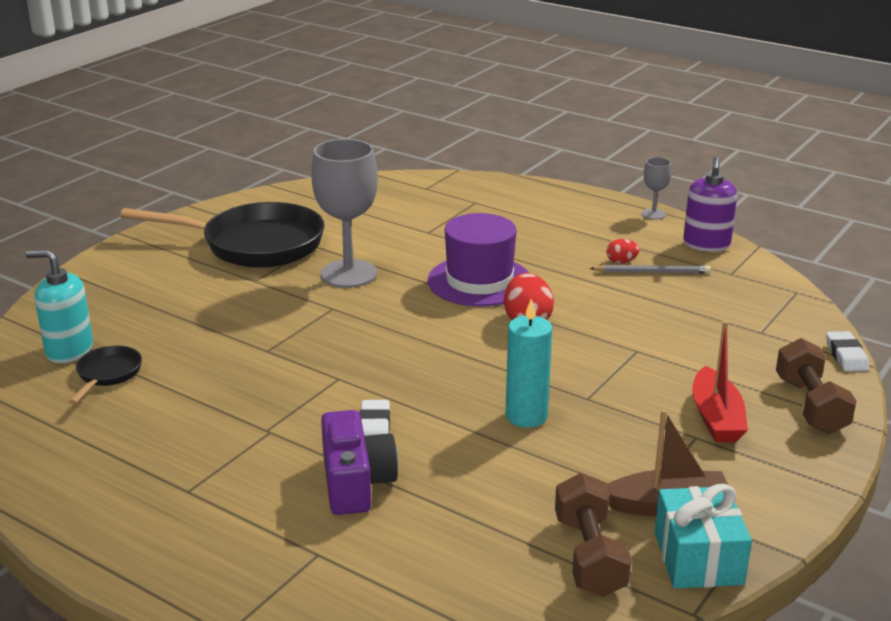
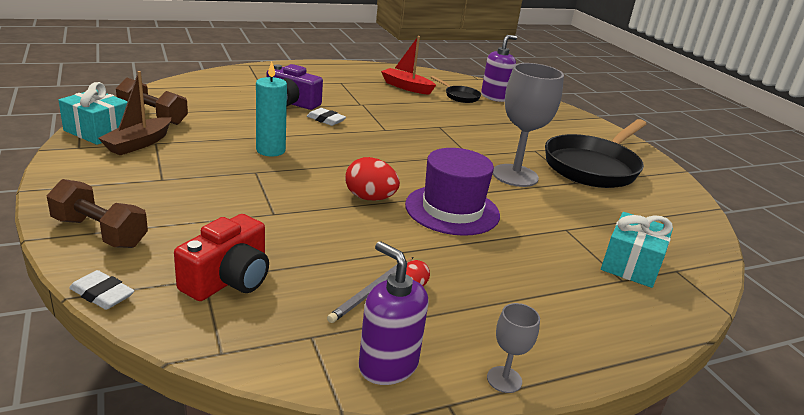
camera: 120 degrees right, 0 degrees up
turquoise soap dispenser [26,250,93,363] -> purple soap dispenser [481,35,517,102]
red boat [692,321,748,442] -> red boat moved to [381,36,436,95]
none -> red camera [174,214,269,301]
none -> turquoise gift [601,212,673,288]

